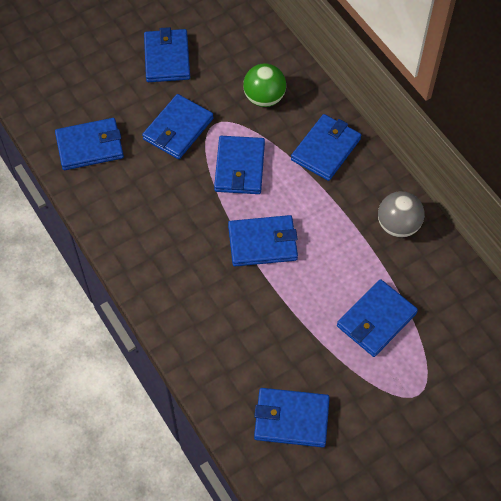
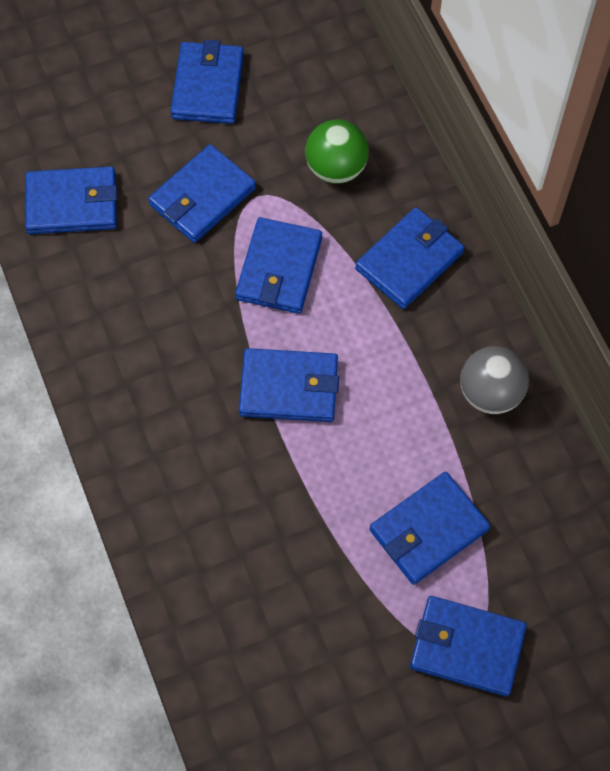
camera: 10 degrees right, 5 degrees up
blue wallet [254,388,330,447] -> blue wallet moved to [410,596,527,697]

